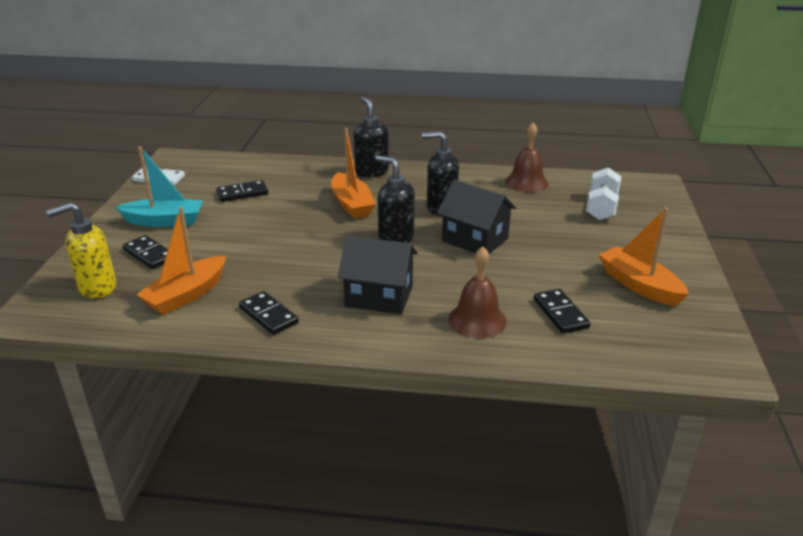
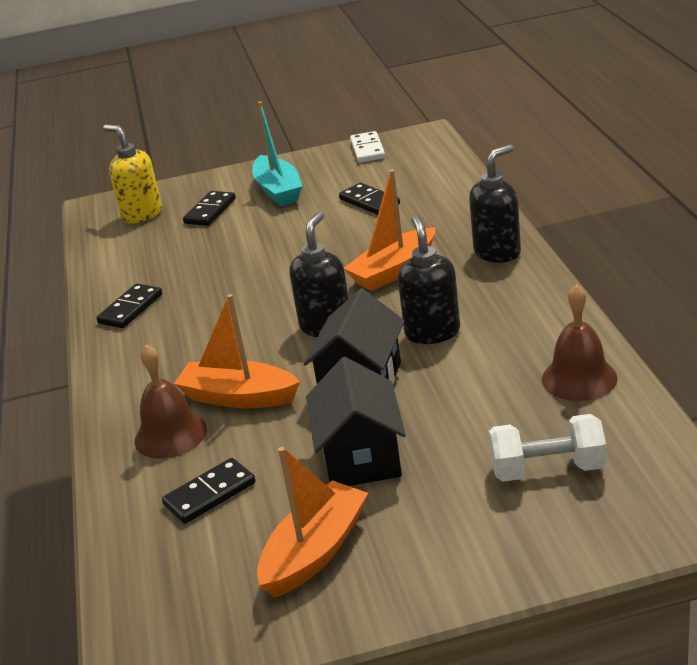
camera: 75 degrees right, 0 degrees up
orange boat [136,207,226,315] -> orange boat moved to [174,294,300,408]
black house [338,236,418,314] -> black house moved to [306,357,406,486]

